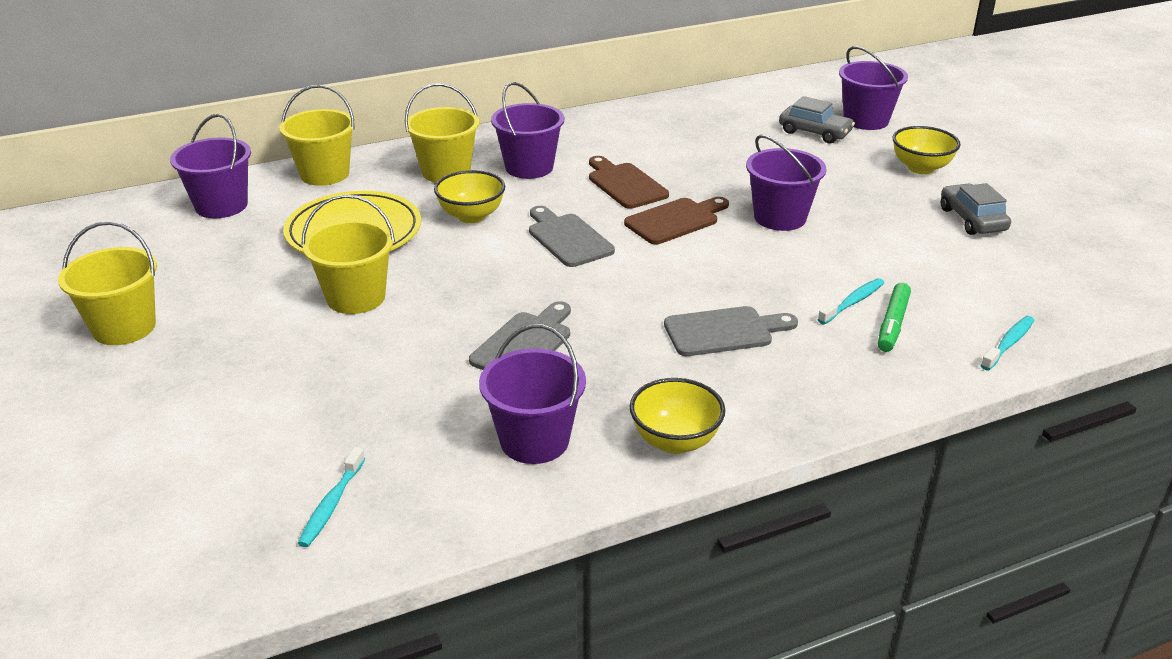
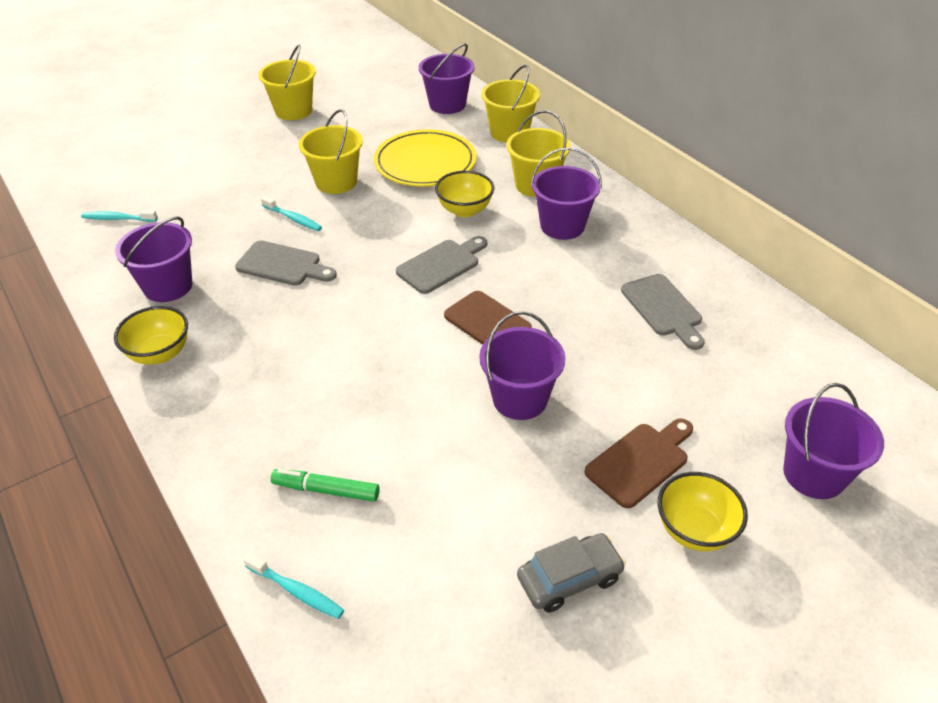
camera: 80 degrees right, 10 degrees up
brown cutting board [589,156,669,209] -> brown cutting board moved to [585,418,693,508]
grey cutting board [664,306,798,356] -> grey cutting board moved to [621,274,705,350]
grey car [779,96,855,144] -> none
turquoise toothbrush [818,278,885,324] -> turquoise toothbrush moved to [261,196,322,231]

